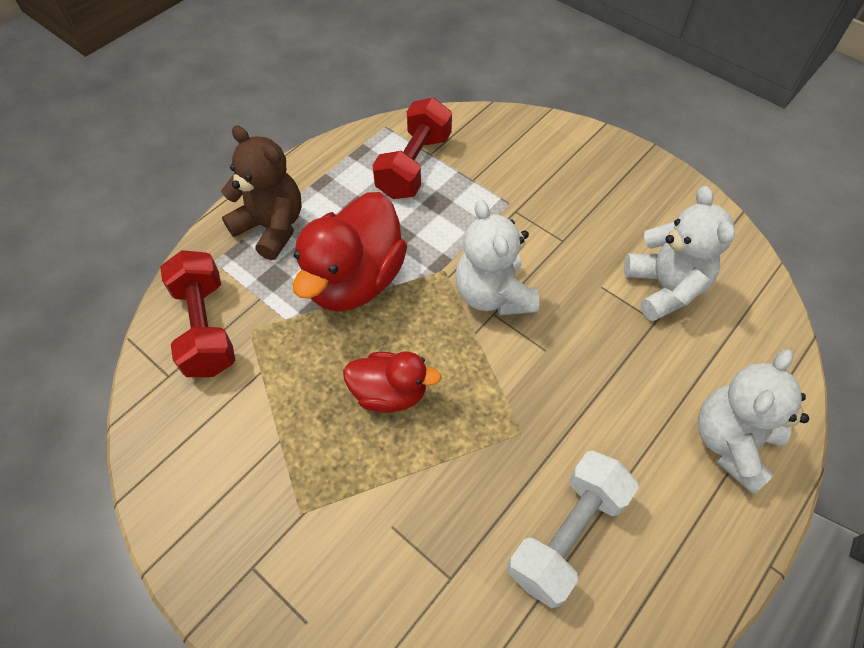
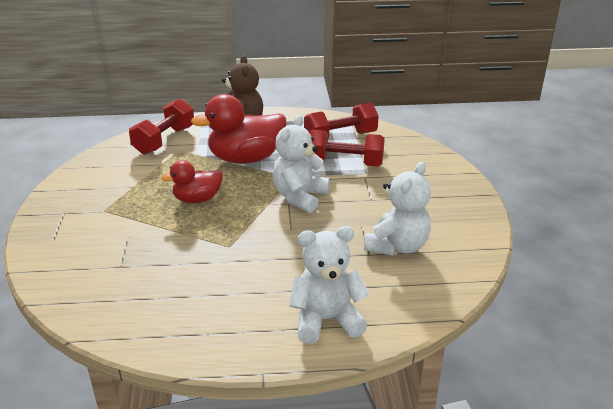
camera: 45 degrees right, 25 degrees down
red duck [343,351,441,413] -> red duck turned 105 degrees clockwise [161,160,223,203]
white dumbbell [507,451,639,608] -> none
none -> red dumbbell [309,130,385,167]

